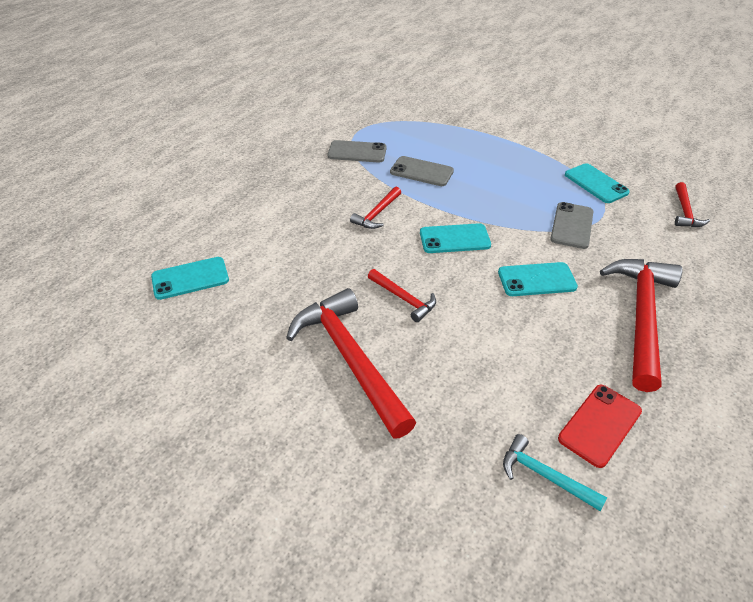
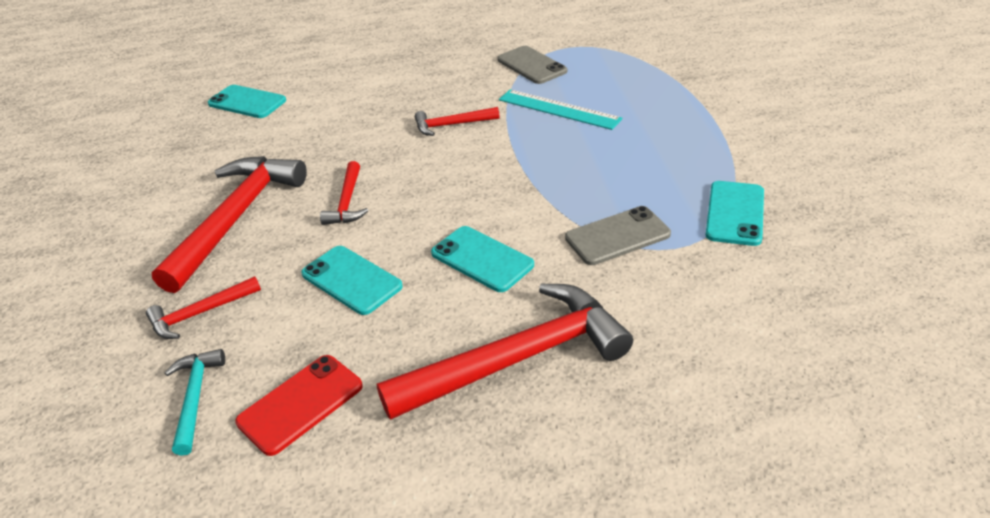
camera: 50 degrees right, 5 degrees down
grey phone [390,156,454,186] -> turquoise ruler [499,89,622,130]
turquoise phone [420,223,491,253] -> turquoise phone moved to [301,246,403,315]
red phone [558,385,642,468] -> red phone turned 45 degrees counterclockwise [235,355,363,456]
red hammer [675,182,710,227] -> red hammer moved to [146,276,261,339]

